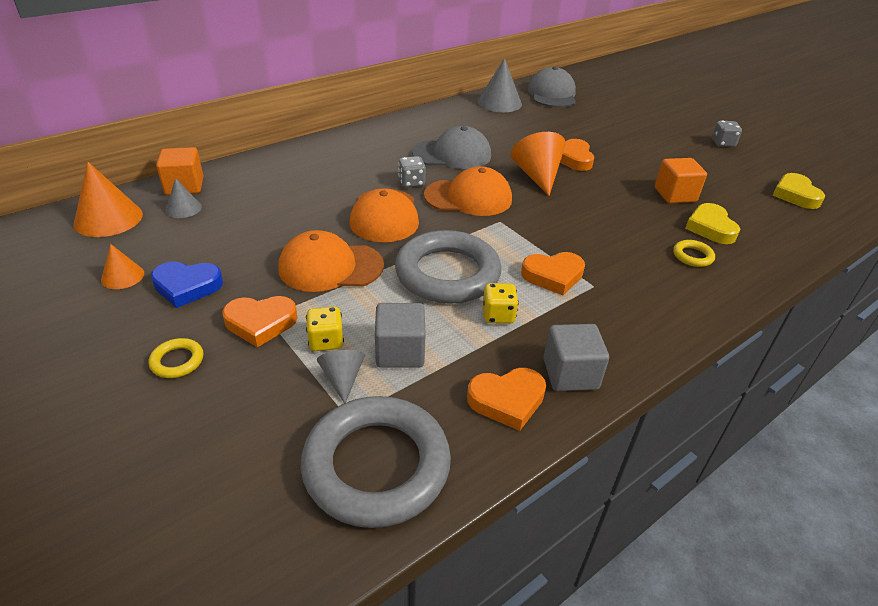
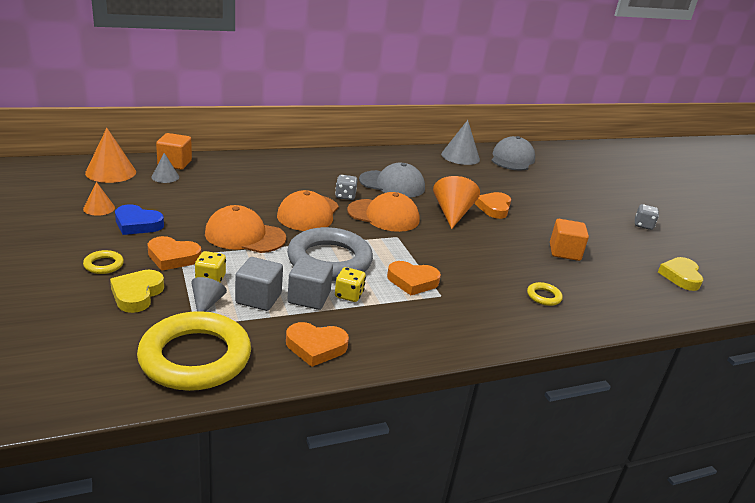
camera: 15 degrees right, 10 degrees down
grey ring [301,396,451,528] -> yellow ring [137,311,251,391]
grey cube [543,324,609,391] -> grey cube moved to [287,257,333,310]
yellow heart [685,203,740,244] -> yellow heart moved to [110,270,164,313]

